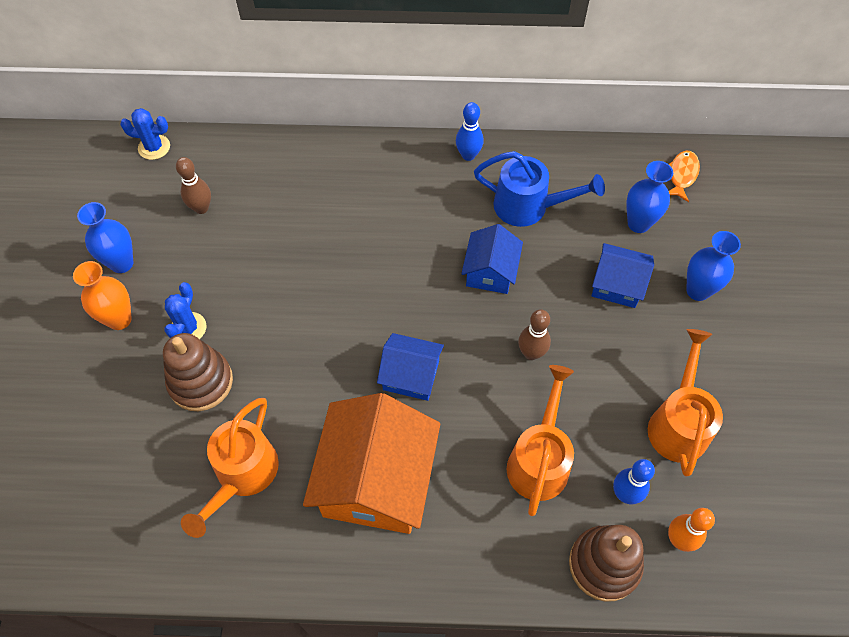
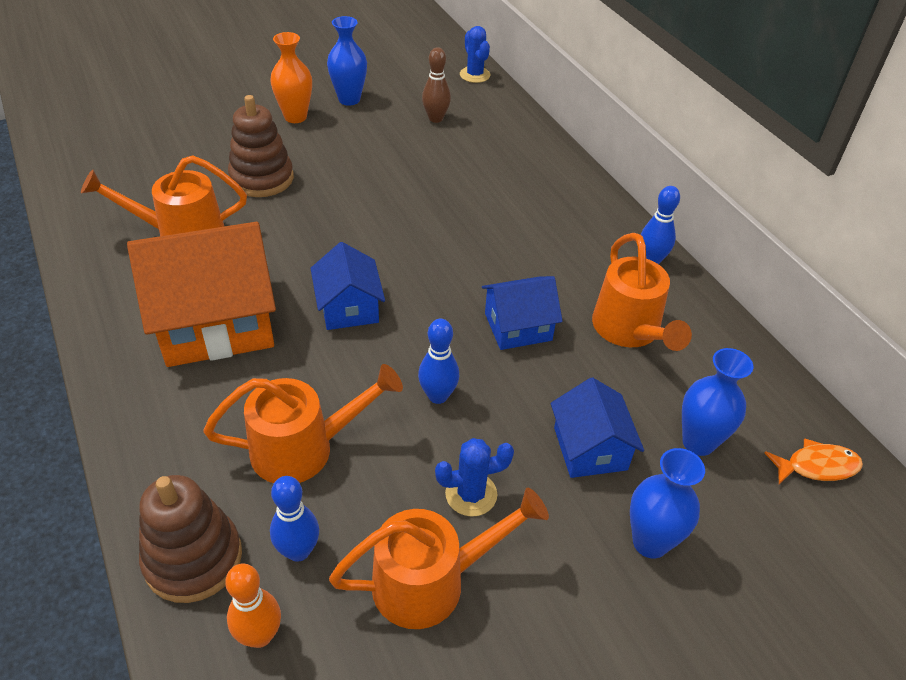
camera: 60 degrees right, 15 degrees down
blue cactus [164,282,206,339] -> blue cactus moved to [435,438,514,517]
blue watering can [474,151,605,227] -> orange watering can [592,233,692,351]
brown bowling pin [518,309,551,360] -> blue bowling pin [418,319,459,404]

